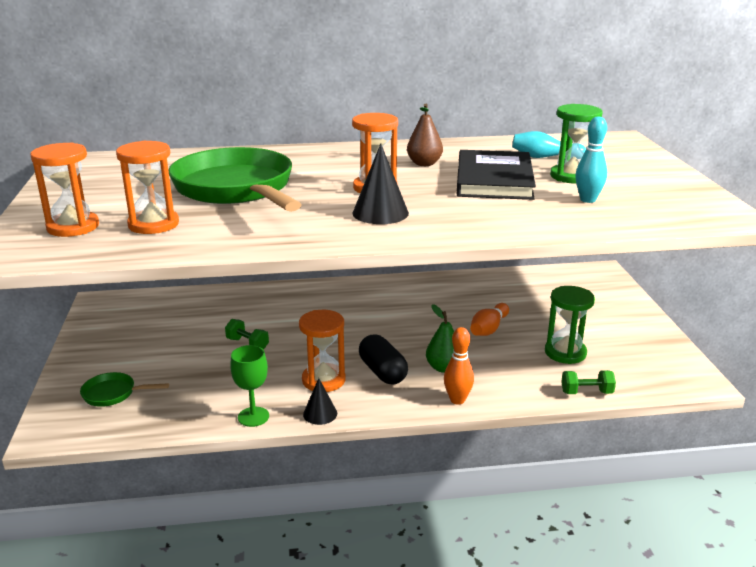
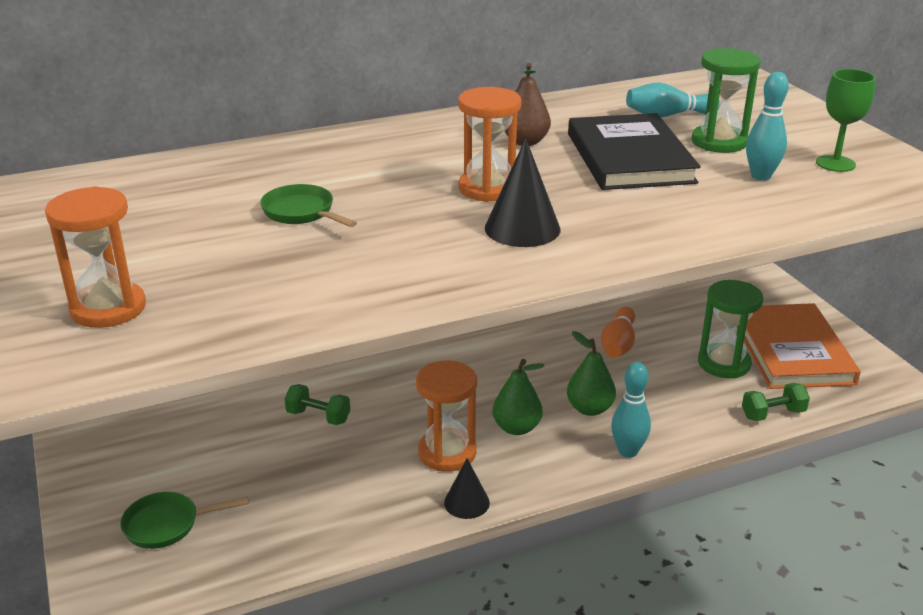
camera: 15 degrees left, 5 degrees up
orange hourglass [116,141,179,234] -> none
green pan [168,147,301,212] -> green pan [260,184,357,227], size x0.42
green goblet [230,345,269,427] -> green goblet moved to [816,69,876,172]
black capsule [359,334,408,385] -> green pear [492,359,544,435]
orange bowling pin [444,327,474,405] -> turquoise bowling pin [611,362,651,458]
none -> orange book [736,303,861,389]

